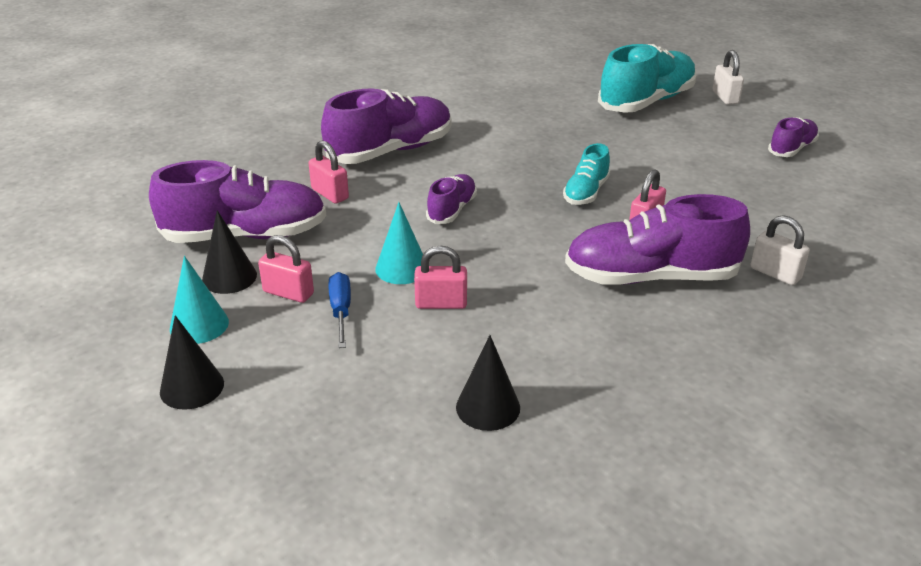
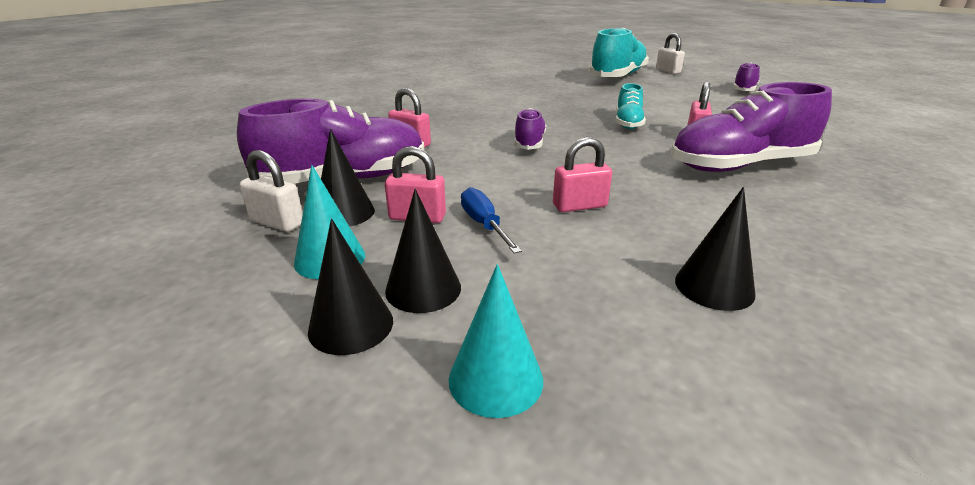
camera: 15 degrees left, 5 degrees down
purple shoe [321,89,452,164] -> none
turquoise cone [375,202,423,284] -> turquoise cone moved to [449,264,543,418]
white padlock [751,215,810,285] -> white padlock moved to [240,150,303,232]
none -> black cone [385,189,461,313]

